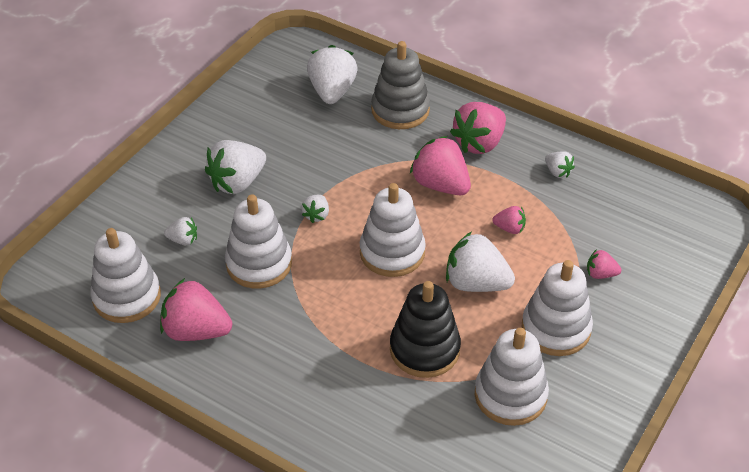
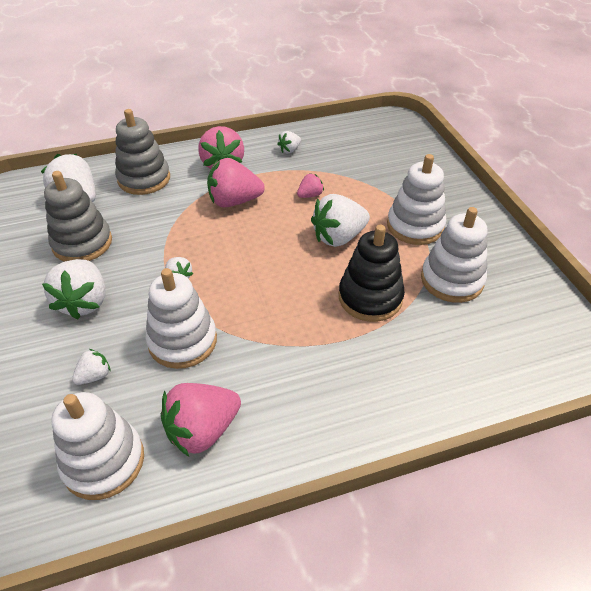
camera: 50 degrees left, 0 degrees up
white stacking toy [360,183,426,277] -> none
white strawberry [545,151,575,178] -> white strawberry turned 135 degrees clockwise [277,131,301,153]
pink strawberry [587,249,621,279] -> none
none -> grey stacking toy [44,171,112,262]

